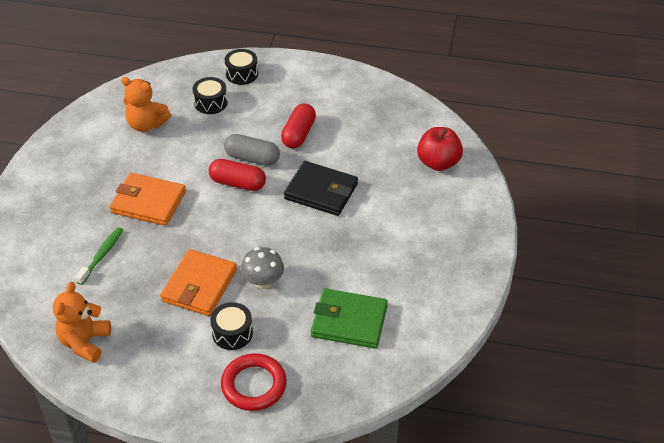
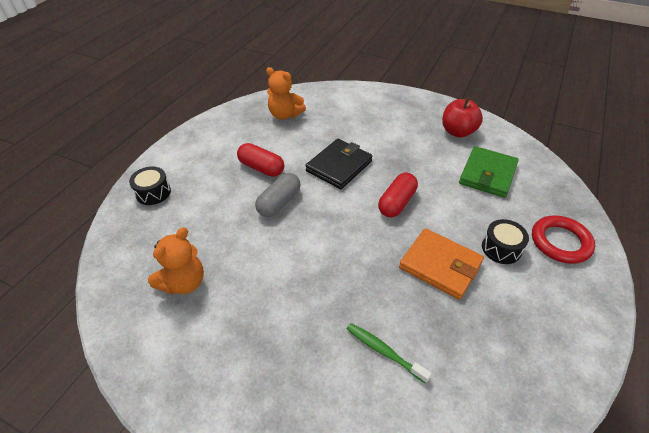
camera: 75 degrees left, 0 degrees up
orange teddy bear [53,282,111,363] -> orange teddy bear moved to [266,67,306,120]
orange wallet [110,173,186,226] -> none
black drum [193,77,228,114] -> none
red capsule [209,159,266,191] -> red capsule moved to [378,173,418,217]
grey mushroom [241,247,284,289] -> none
red apple [417,127,463,171] -> red apple moved to [442,97,483,138]

